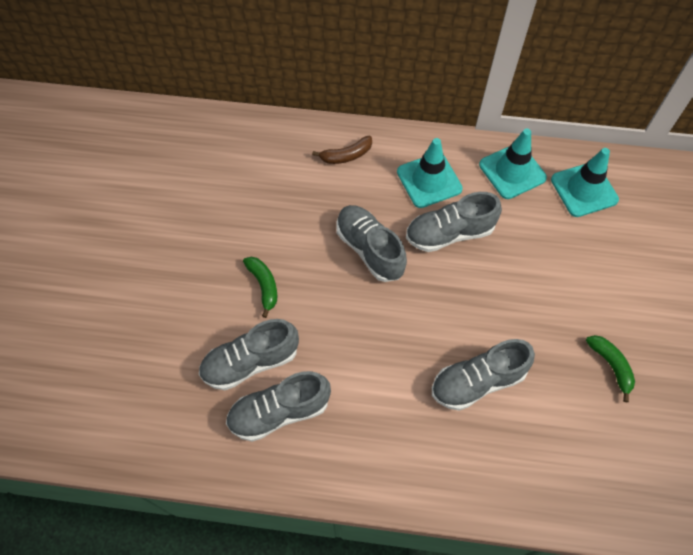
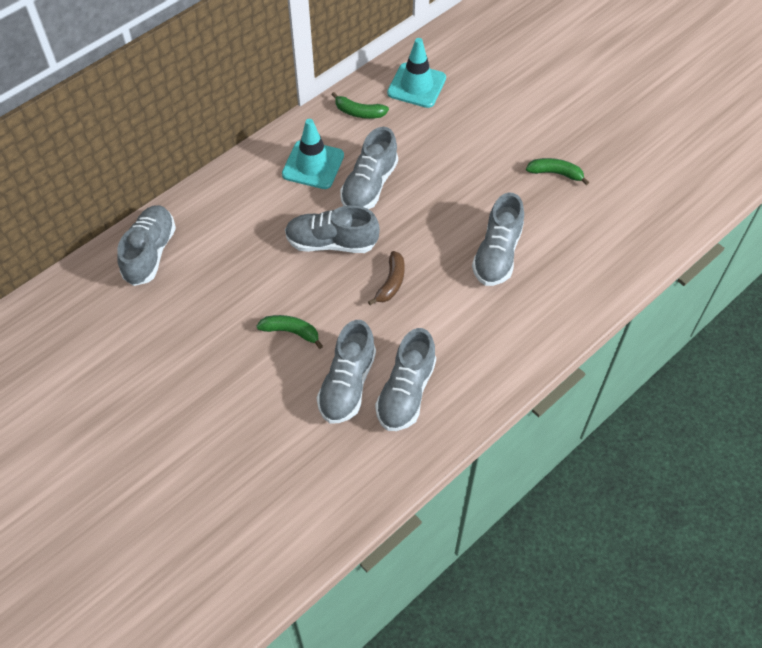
camera: 50 degrees left, 5 degrees down
brown banana [312,136,372,164] -> brown banana moved to [368,251,405,305]
turquoise traffic cone [479,129,547,199] -> green banana [332,92,389,119]
none -> grey shoe [117,205,176,286]

